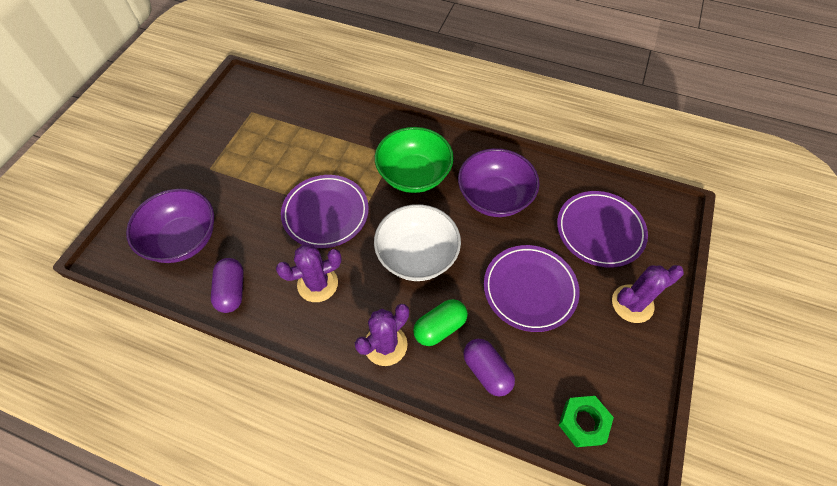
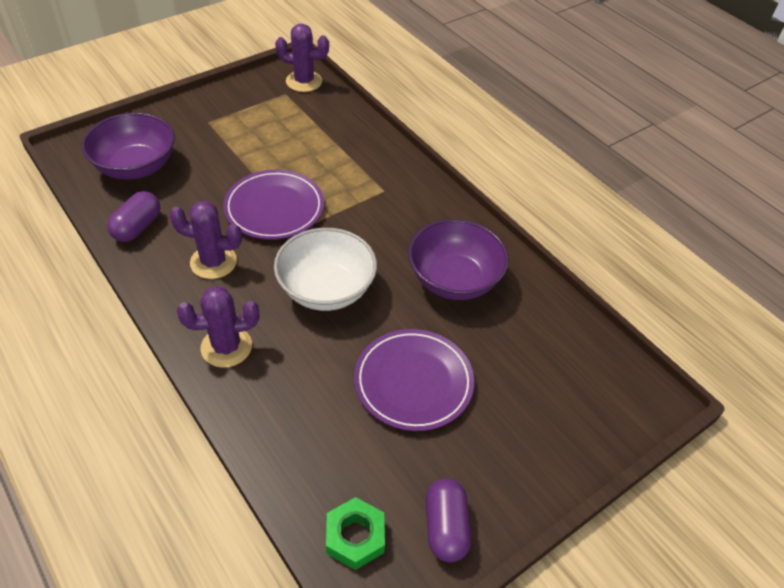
camera: 30 degrees right, 10 degrees down
green bowl [375,127,454,193] -> none
green capsule [413,299,468,346] -> none
purple capsule [463,339,515,396] -> purple capsule moved to [426,478,471,562]
purple plate [557,191,648,268] -> none
purple cactus [612,265,684,323] -> purple cactus moved to [275,24,329,92]

